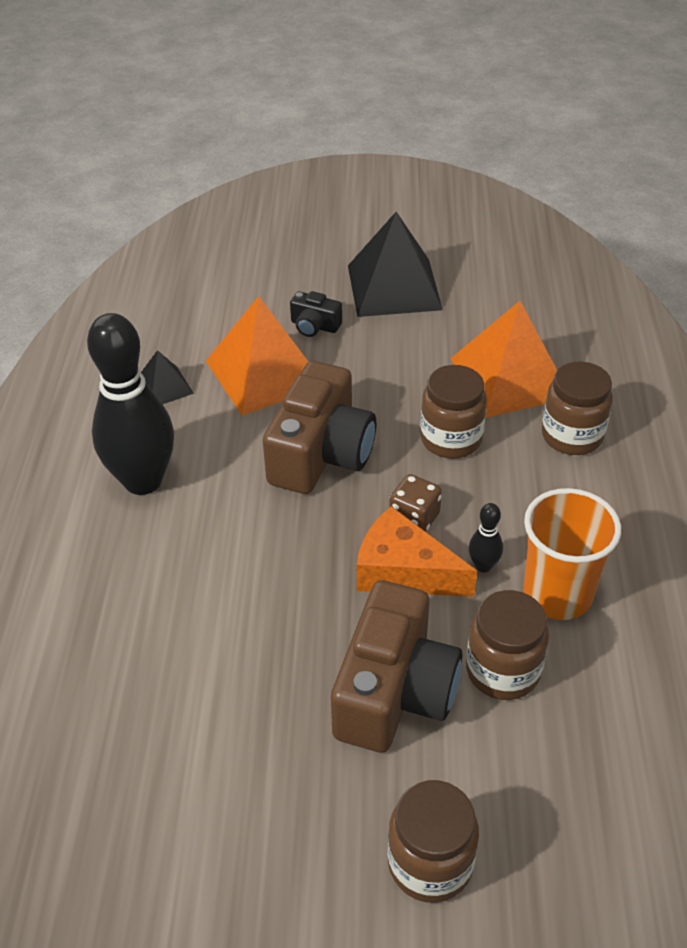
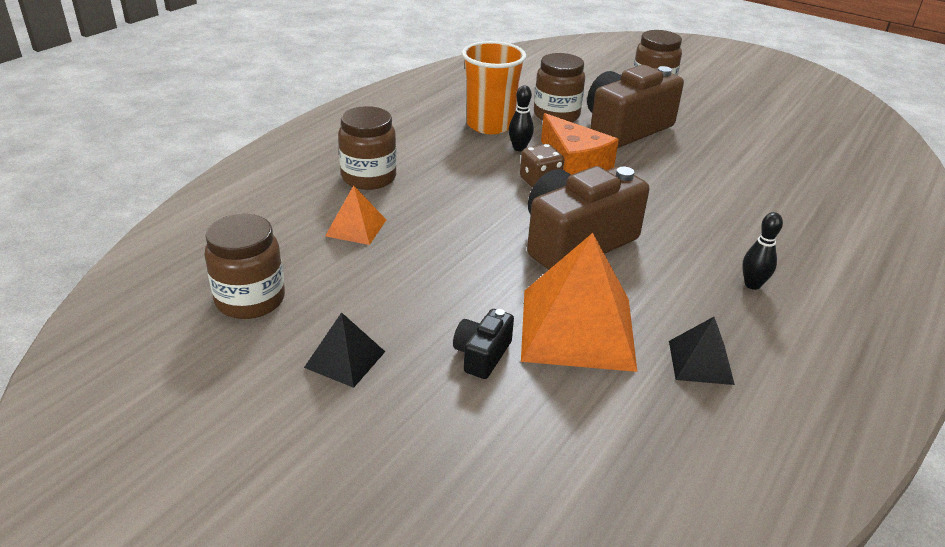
camera: 150 degrees left, 10 degrees down
black bowling pin [87,313,174,495] -> black bowling pin [742,212,783,290], size x0.41
black camera [290,291,342,337] -> black camera turned 120 degrees counterclockwise [453,309,514,379]
black pyramid [348,212,443,317] -> black pyramid [304,312,385,388], size x0.50
brown jar [420,365,487,459] -> brown jar moved to [204,214,285,319]
orange pyramid [450,301,557,418] -> orange pyramid [325,185,386,245], size x0.50

